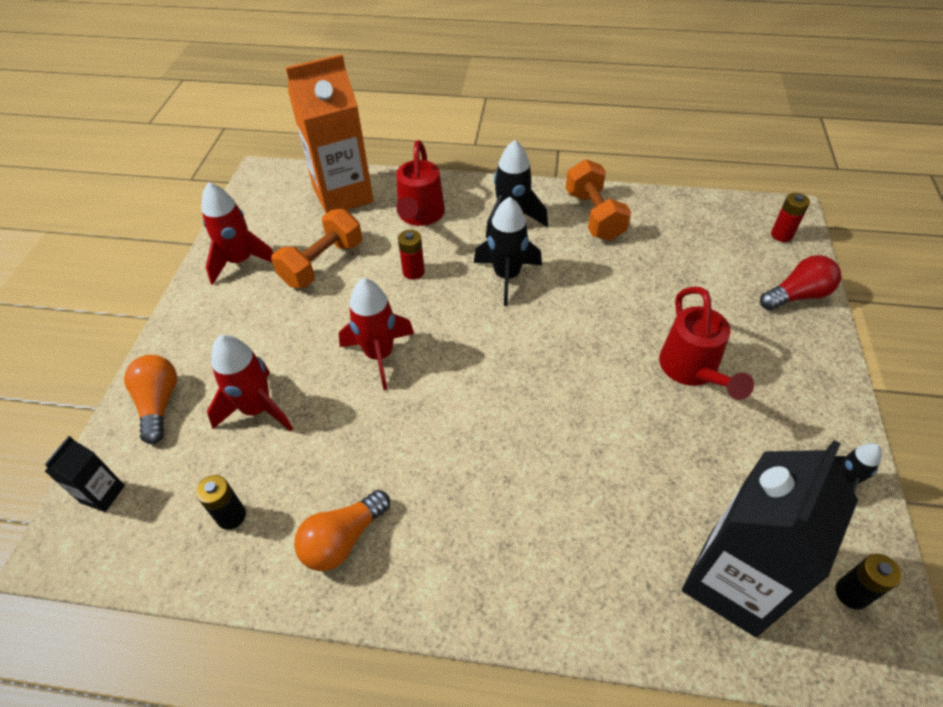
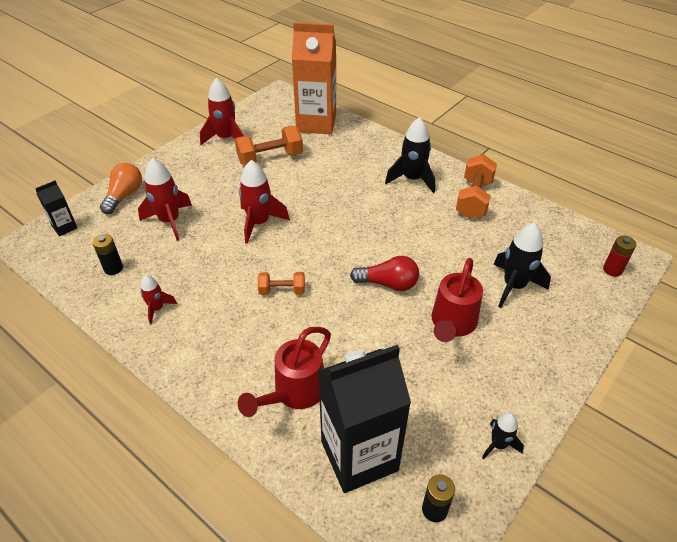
camera: 30 degrees right, 5 degrees down
orange light bulb [294,490,390,571] -> red rocket [140,275,177,325]
red watering can [396,140,445,226] -> red watering can moved to [238,327,331,417]
red battery [398,230,425,280] -> none
black rocket [474,197,542,306] -> black rocket moved to [493,223,551,308]
red light bulb [760,255,841,310] -> red light bulb moved to [350,256,419,291]
none -> orange dumbbell [258,272,305,295]

